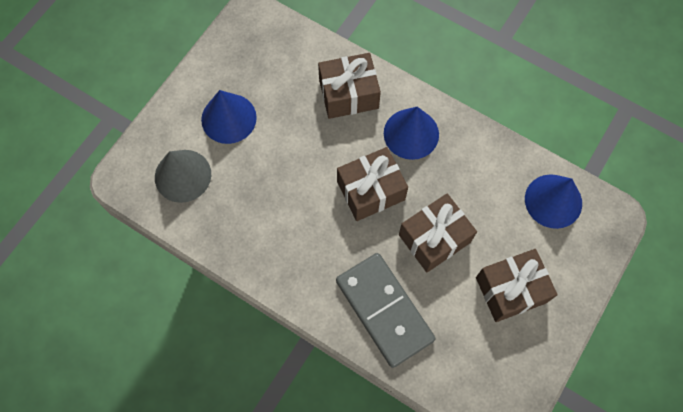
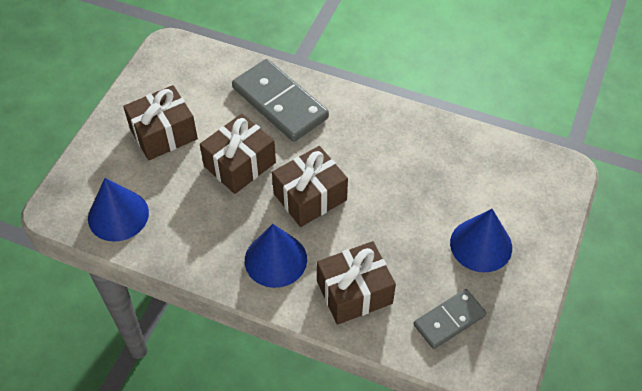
camera: 170 degrees right, 15 degrees down
grey cone [155,150,211,203] -> none
none -> grey domino [414,289,486,349]

